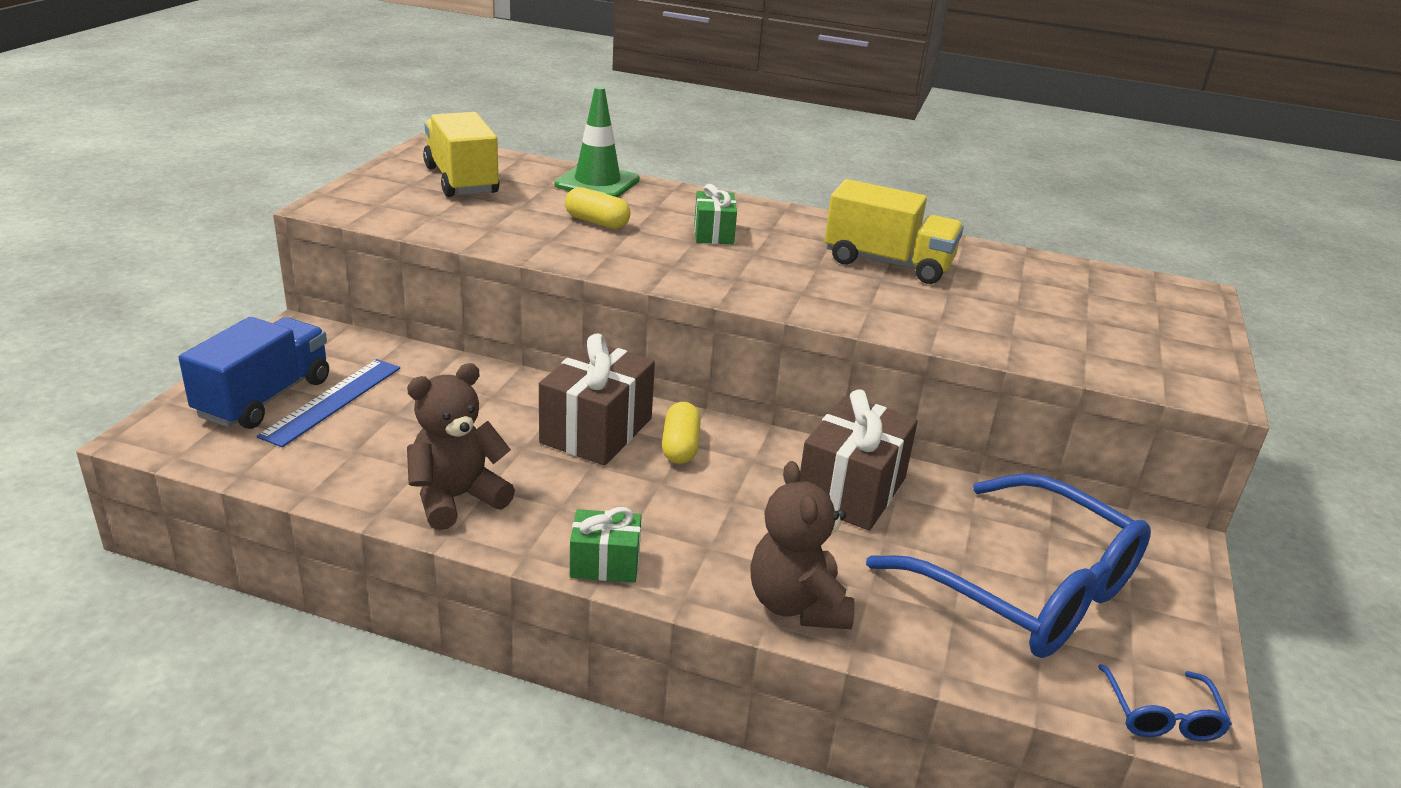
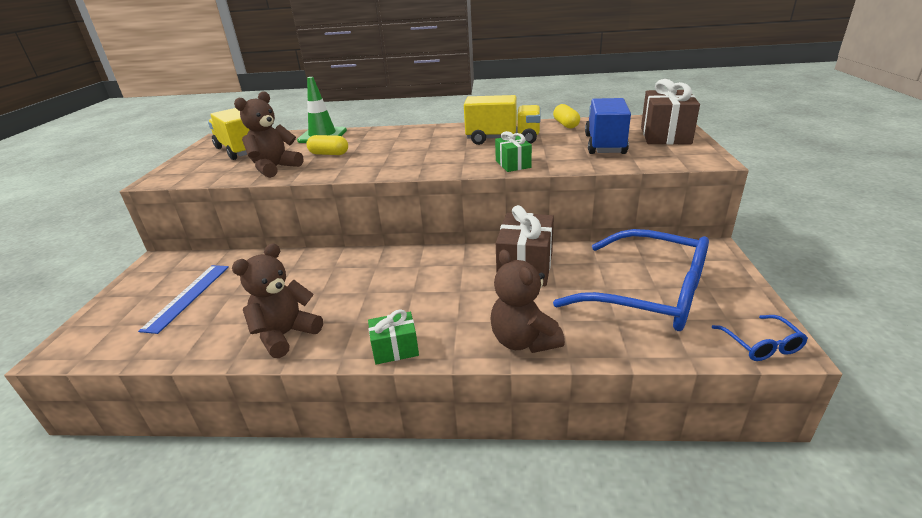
camera: 10 degrees left, 0 degrees up
blue truck [179,317,329,429] -> blue truck moved to [585,98,631,154]
brown gift [539,333,655,465] -> brown gift moved to [641,79,700,145]
yellow capsule [662,402,701,464] -> yellow capsule moved to [553,104,580,129]
green gift [694,184,737,245] -> green gift moved to [495,131,532,172]
none -> brown teddy bear [234,91,303,178]

